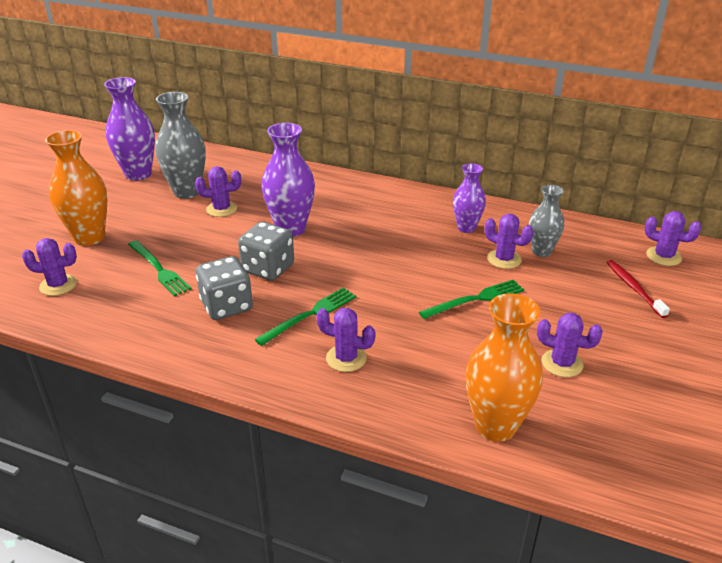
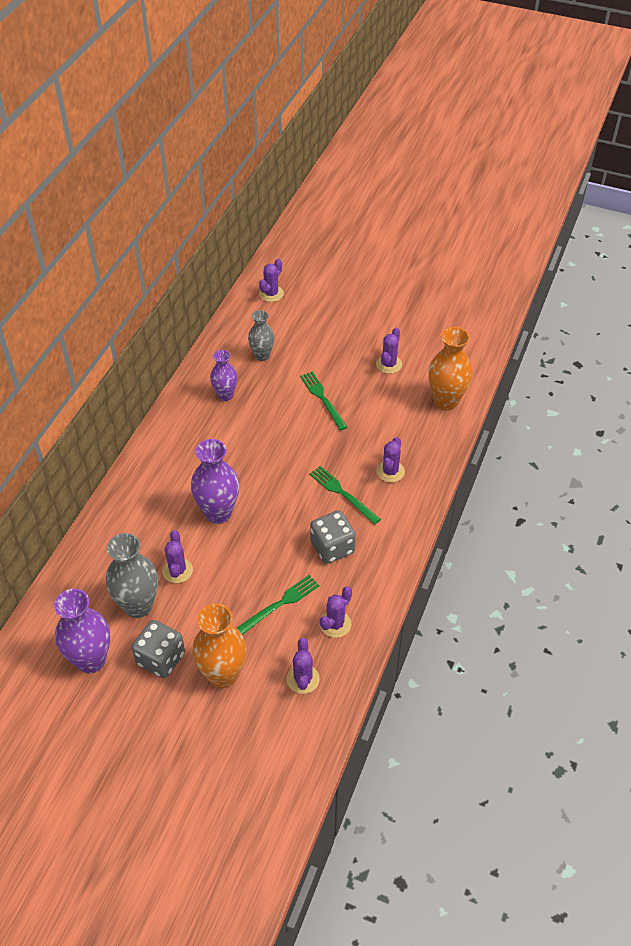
camera: 90 degrees left, 15 degrees up
grey dice [238,222,294,281] -> grey dice moved to [132,620,185,678]
purple cactus [485,214,533,269] -> purple cactus moved to [320,586,352,638]
red toothbrush [607,260,670,318] -> none

